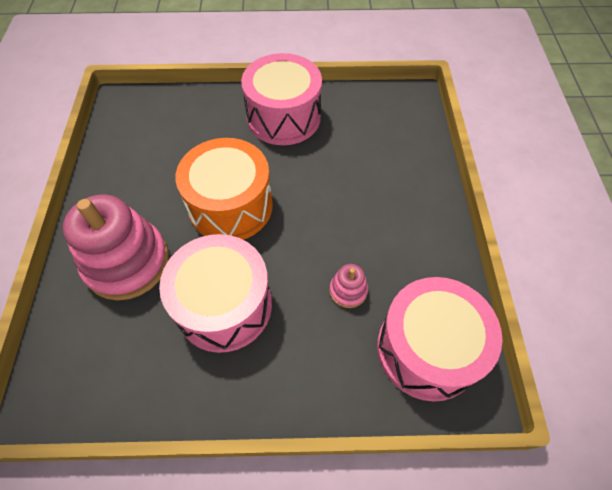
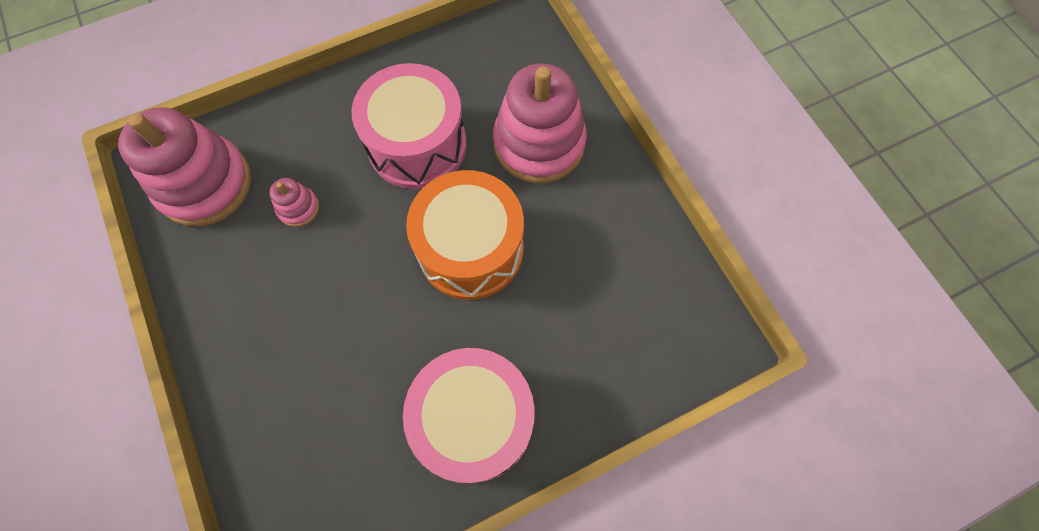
camera: 155 degrees right, 10 degrees up
pink drum [377,277,502,402] -> pink stacking toy [118,107,251,226]

